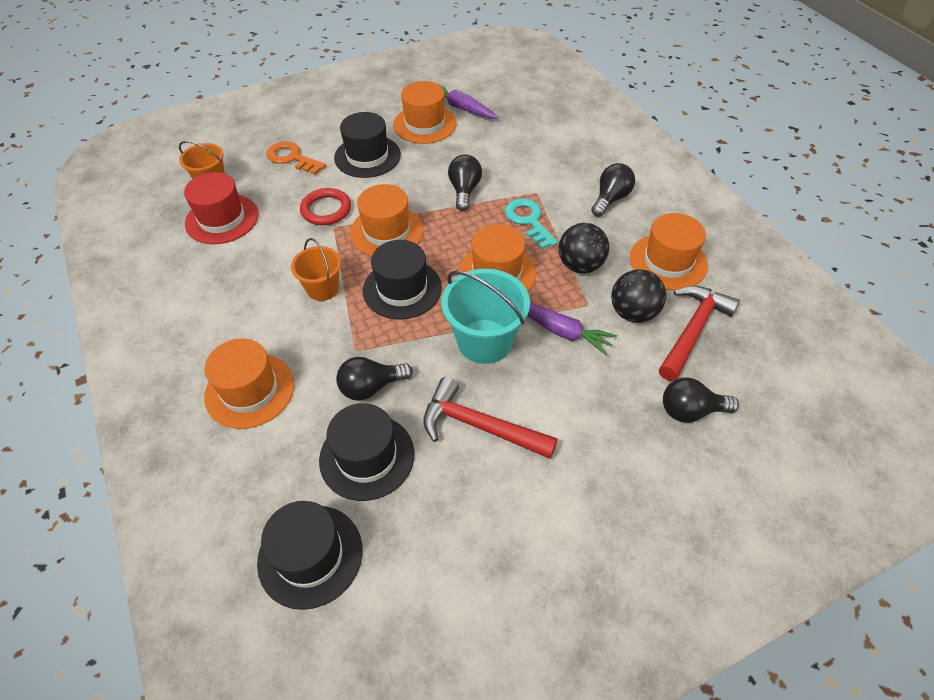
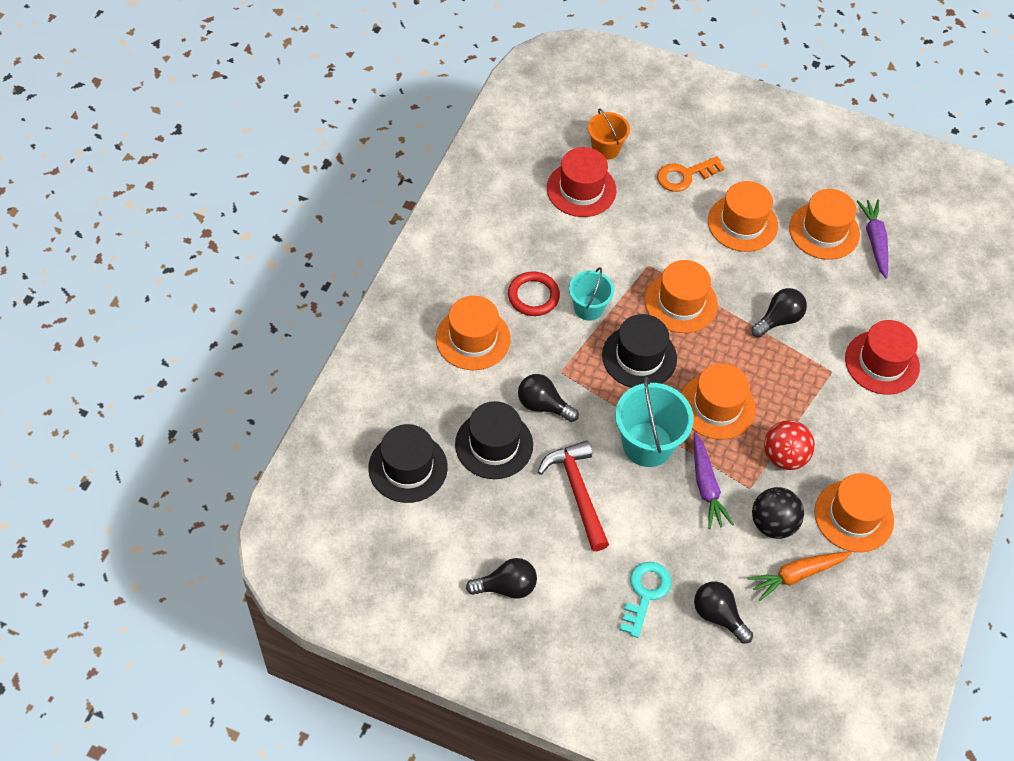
camera: 45 degrees right, 5 degrees up
orange key [266,141,326,175] -> orange key turned 105 degrees counterclockwise [657,156,724,192]
orange bucket [291,238,341,301] -> turquoise bucket [569,267,614,321]
red ring [300,188,351,225] -> red ring moved to [508,271,560,316]
black hat [334,112,401,178] -> orange hat [708,181,778,252]
turquoise key [505,198,558,249] -> turquoise key moved to [620,561,672,638]
black ball [558,223,609,273] -> red ball [764,420,815,470]
black light bulb [591,163,635,217] -> black light bulb moved to [466,558,537,599]
red hammer [659,286,740,381] -> orange carrot [748,551,852,601]
none -> red hat [845,320,920,395]

